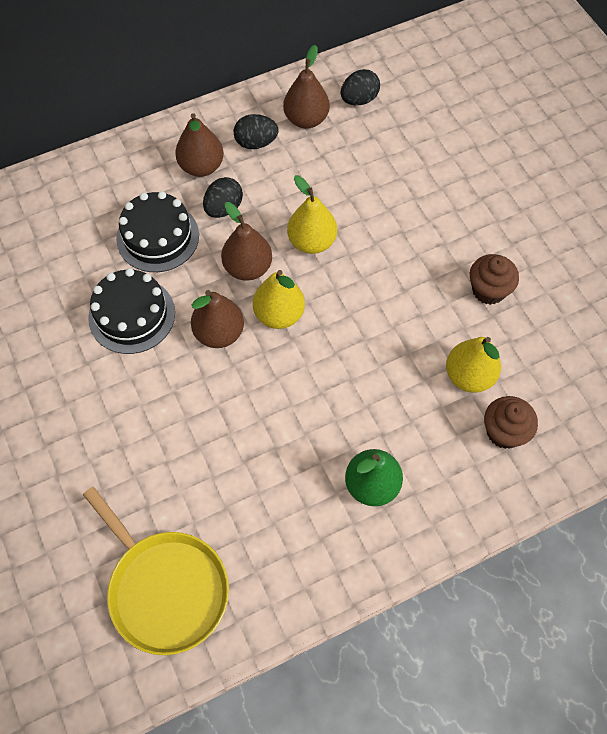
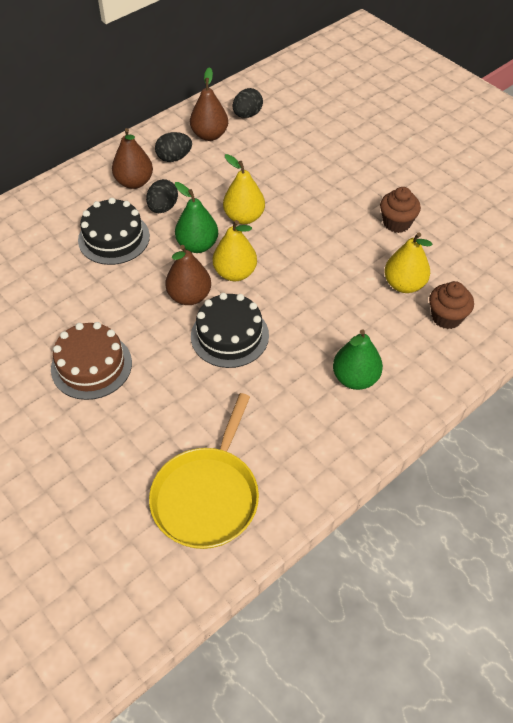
camera: 15 degrees left, 10 degrees down
yellow pan [83,487,229,655] -> yellow pan turned 75 degrees clockwise [149,393,259,549]
black cake [88,268,175,354] -> black cake moved to [191,293,269,368]
brown pear [221,202,272,281] -> green pear [175,182,218,253]
none -> brown cake [51,322,132,400]

